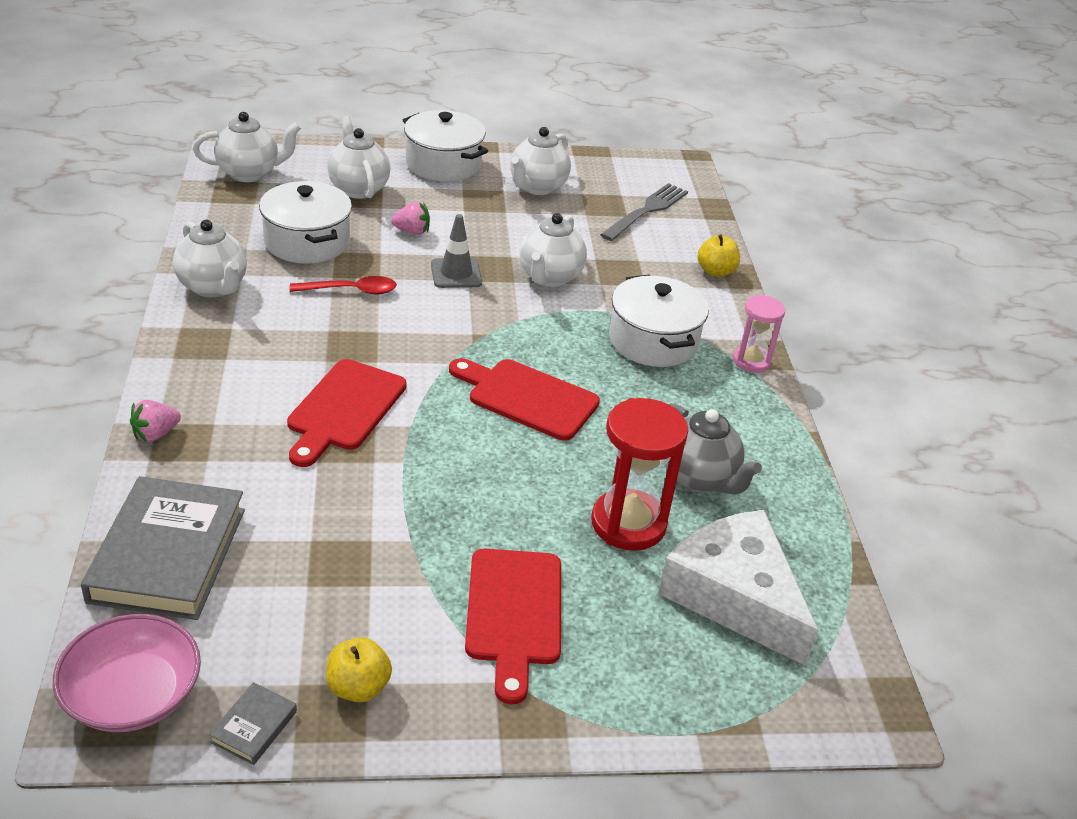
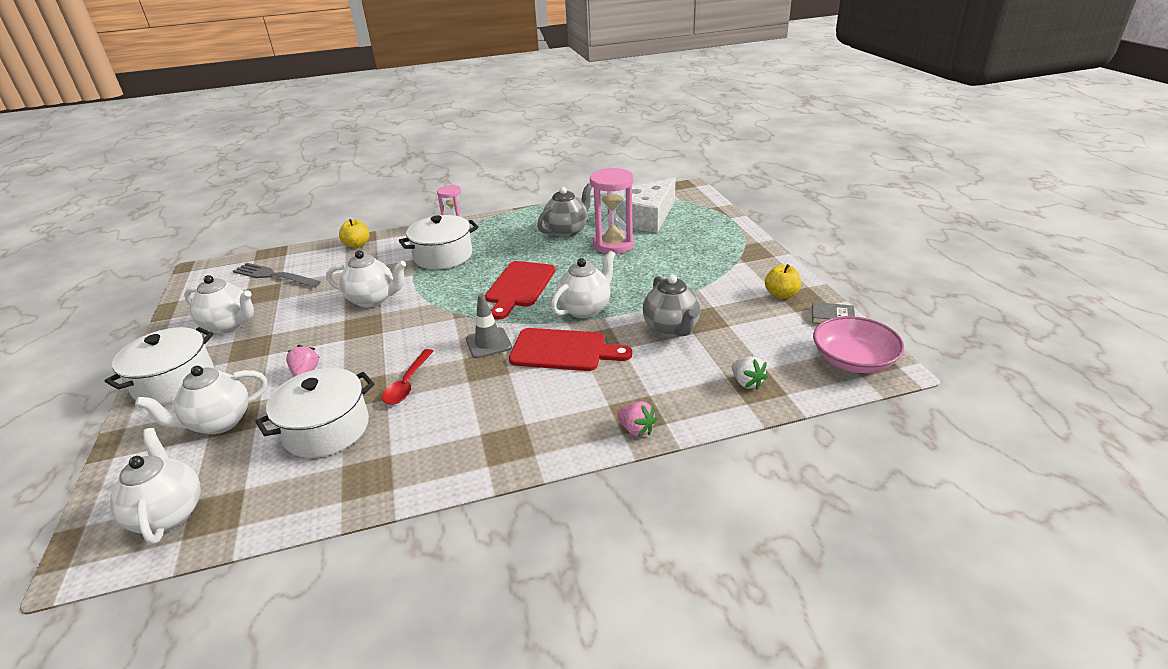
camera: 95 degrees left, 5 degrees down
grey book [81,476,245,620] -> white strawberry [732,356,768,389]
white teapot [173,220,247,297] -> white teapot moved to [551,251,615,318]
red spoon [290,276,397,295] -> red spoon turned 150 degrees counterclockwise [382,349,434,405]
grey traffic cone [431,214,482,288] -> grey traffic cone moved to [466,294,512,358]
red cutting board [465,549,561,704] -> none
red hourglass [591,398,688,551] -> pink hourglass [590,168,634,254]
none -> grey teapot [643,274,701,337]

